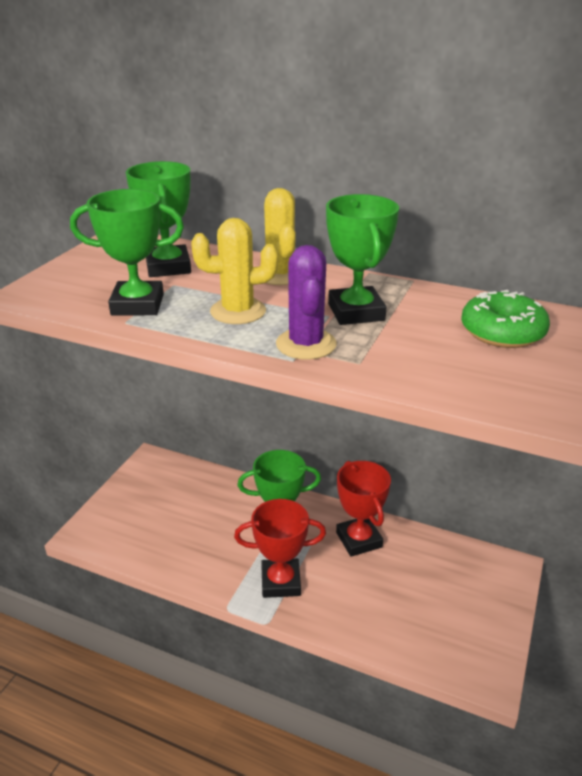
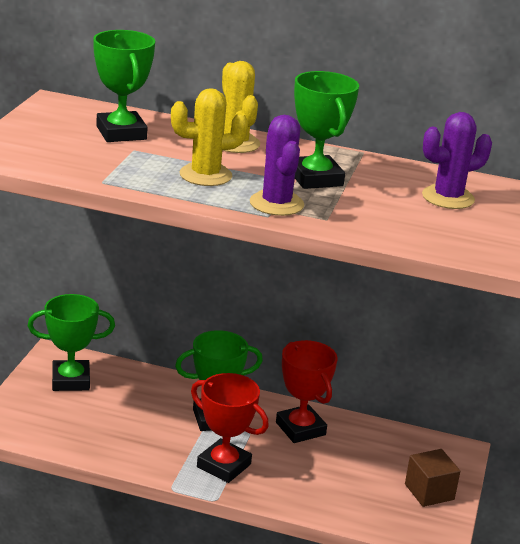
camera: 10 degrees left, 5 degrees down
green trophy [70,189,184,316] -> green trophy moved to [28,294,115,391]
red trophy [234,499,326,598] -> red trophy turned 45 degrees clockwise [191,373,269,483]
green donut [461,290,550,348] -> purple cactus [422,112,492,209]
none -> brown cube [405,449,460,507]

